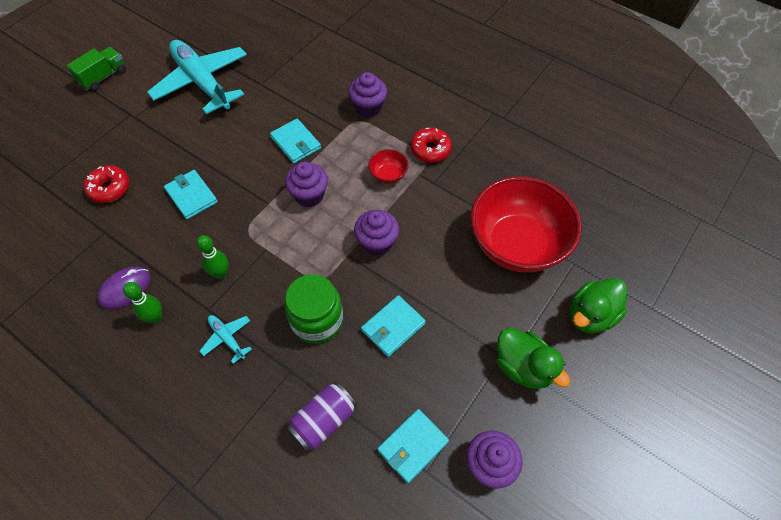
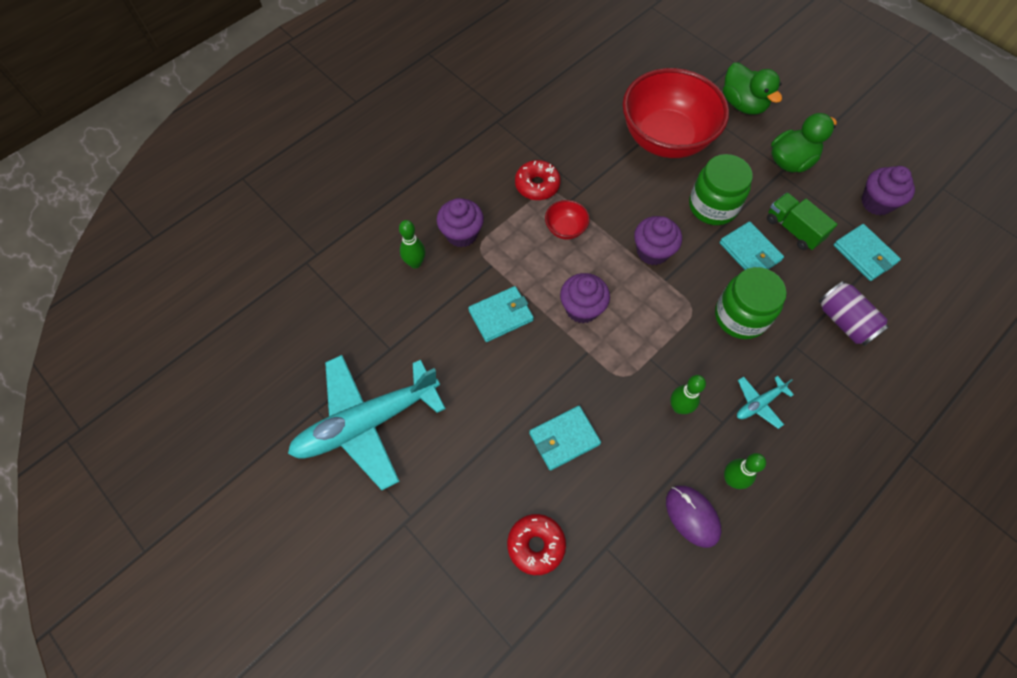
camera: 80 degrees left, 5 degrees up
green truck [67,47,126,91] -> green truck moved to [767,193,837,250]
none -> green bowling pin [399,220,425,269]
none -> green jar [689,154,753,225]

